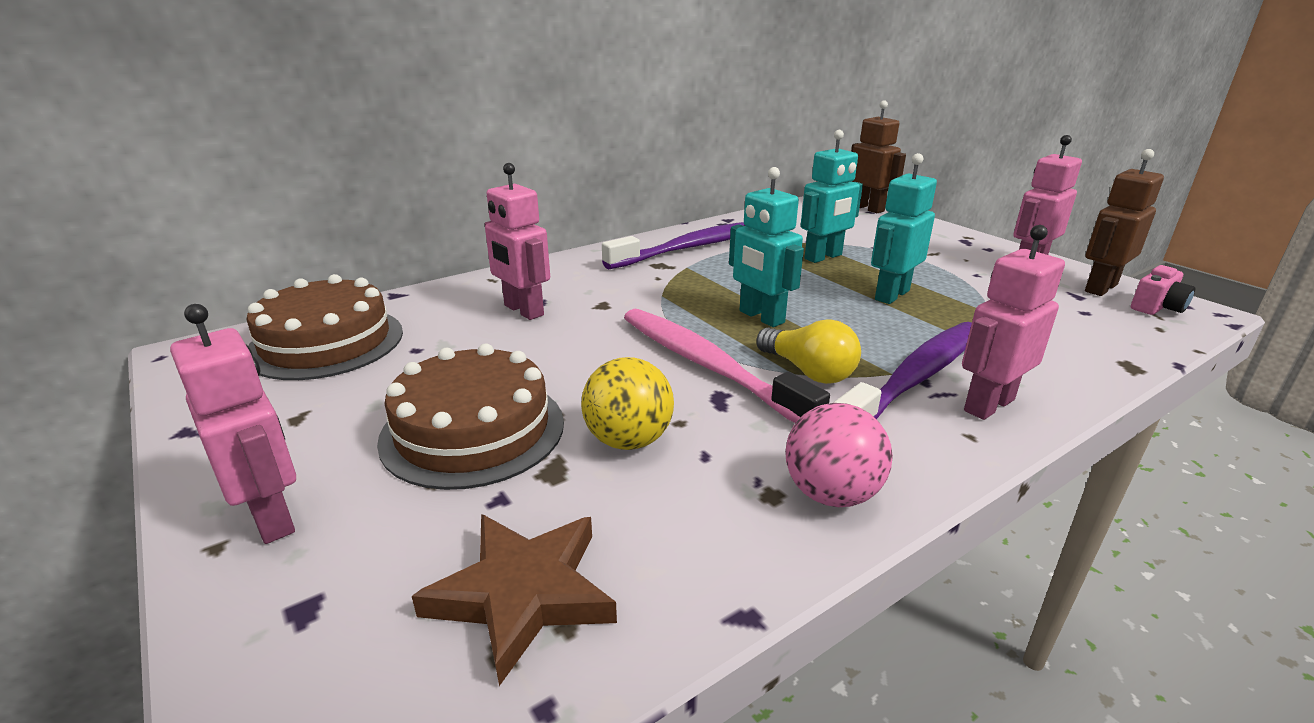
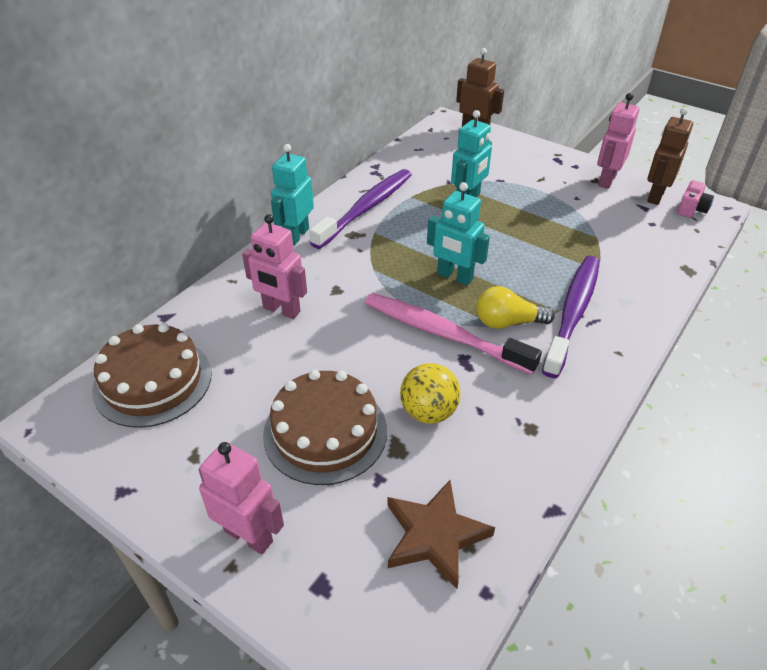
camera: 20 degrees left, 15 degrees up
yellow light bulb [756,319,861,384] -> yellow light bulb turned 150 degrees clockwise [477,286,555,329]
pink ball [785,403,893,507] -> none
turquoise robot [871,153,937,304] -> turquoise robot moved to [271,144,314,246]
pink robot [962,225,1065,420] -> none

